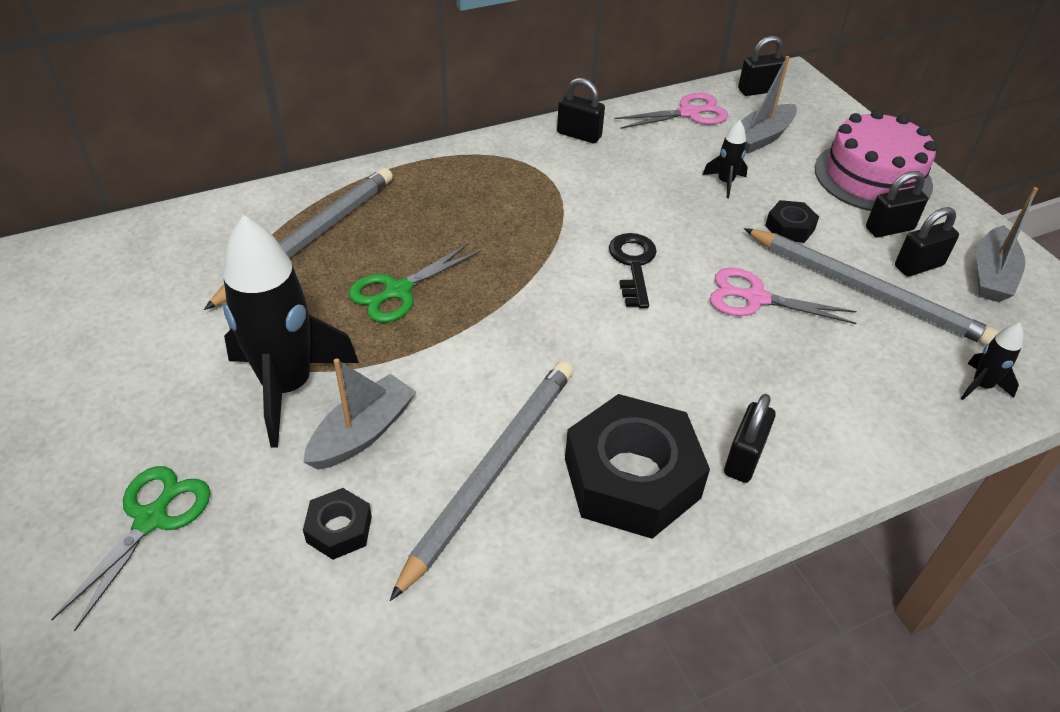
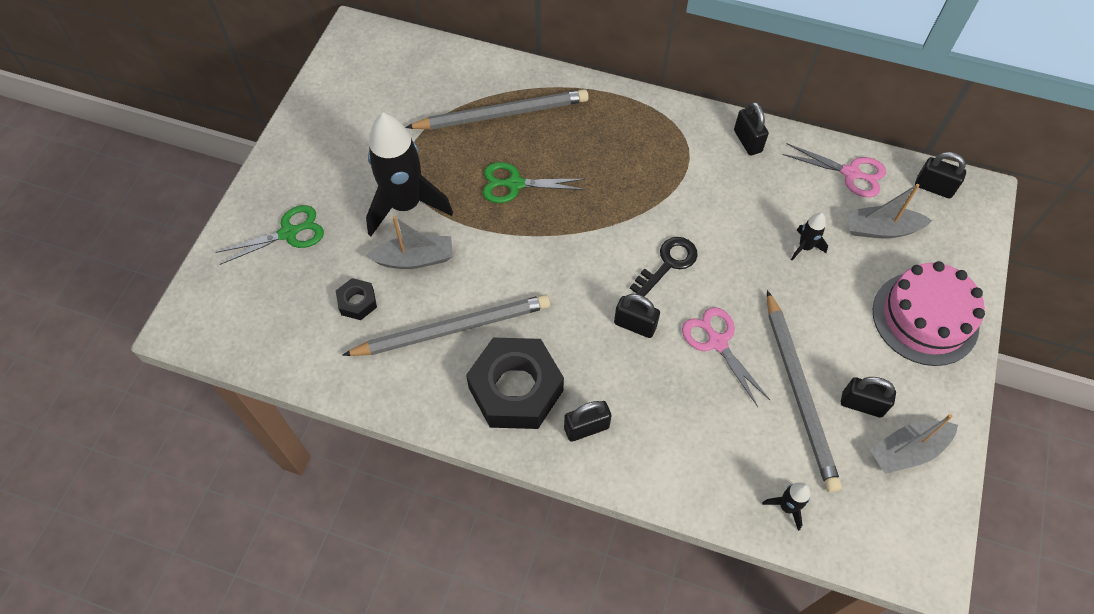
camera: 45 degrees right, 15 degrees up
black nut [765,200,819,243] -> none
black padlock [866,171,928,237] -> black padlock moved to [614,294,660,338]

